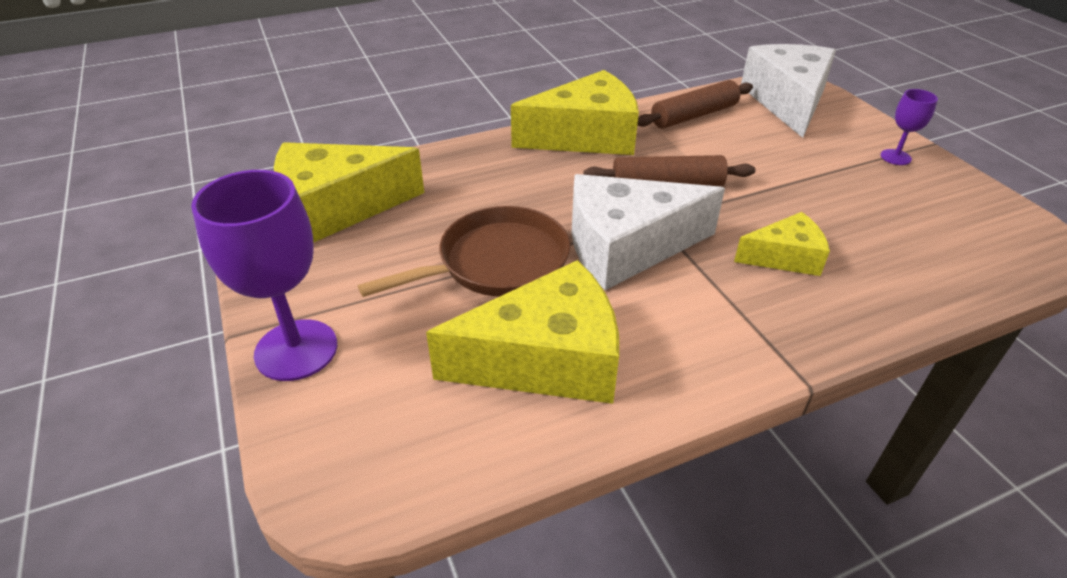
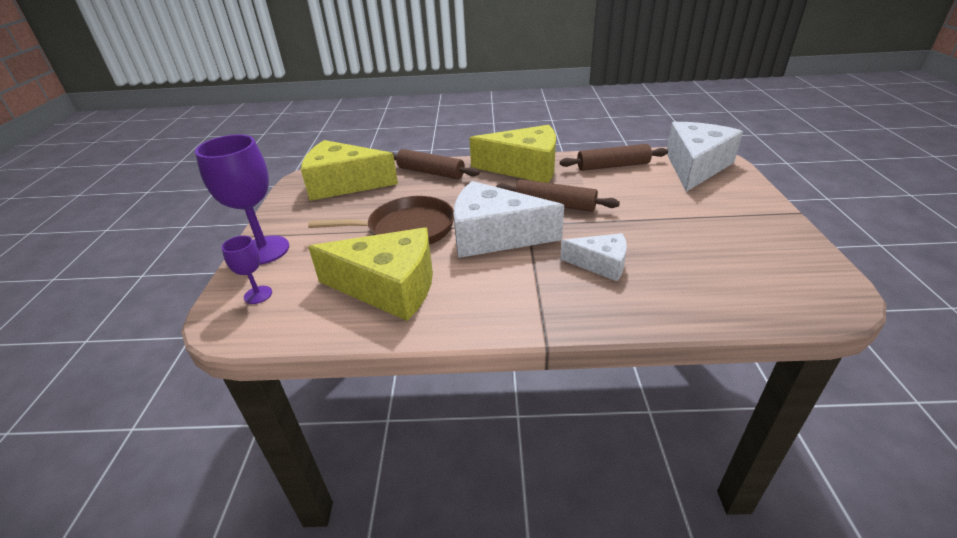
camera: 25 degrees right, 5 degrees down
yellow cheese [734,212,830,276] -> white cheese [560,233,627,281]
purple goblet [881,89,938,165] -> purple goblet moved to [221,236,272,304]
none -> brown rolling pin [391,149,480,179]

